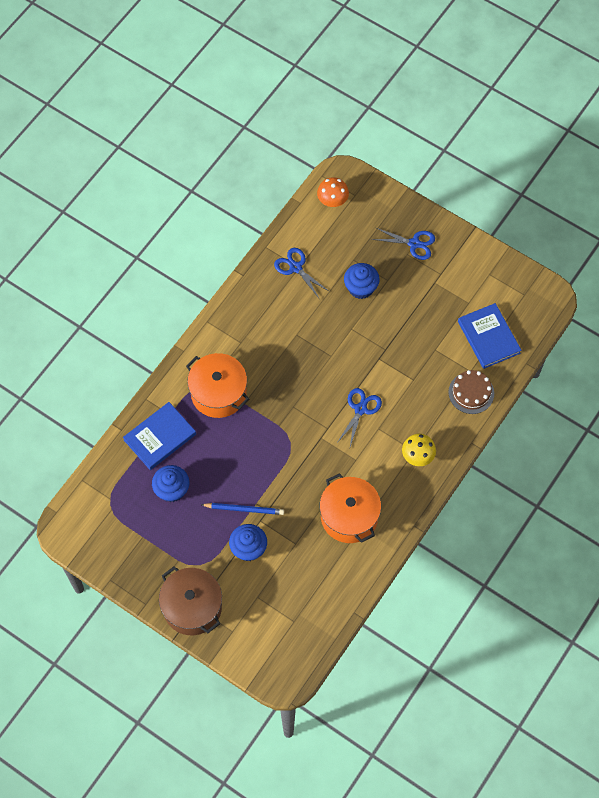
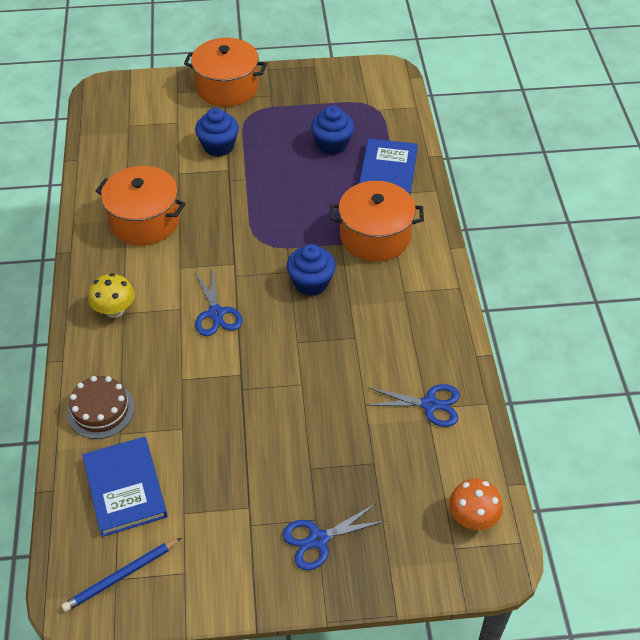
camera: 140 degrees right, 15 degrees down
brown pot [159,566,222,635] -> orange pot [184,38,267,107]
blue pencil [201,503,284,515] -> blue pencil moved to [61,538,181,612]
blue cupcake [344,263,380,299] -> blue cupcake moved to [286,244,336,296]
blue book [458,303,521,369] -> blue book turned 45 degrees clockwise [82,437,168,537]

